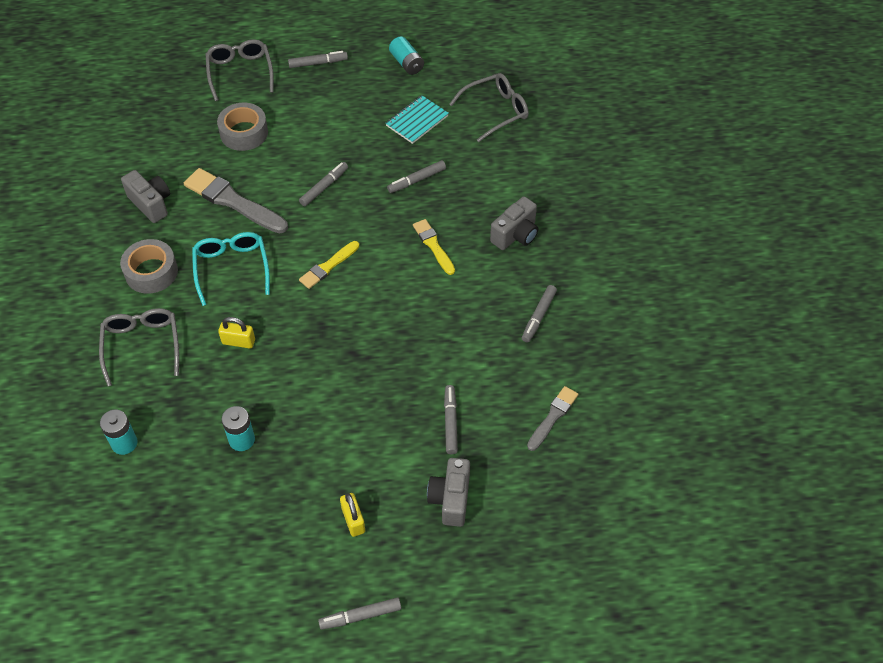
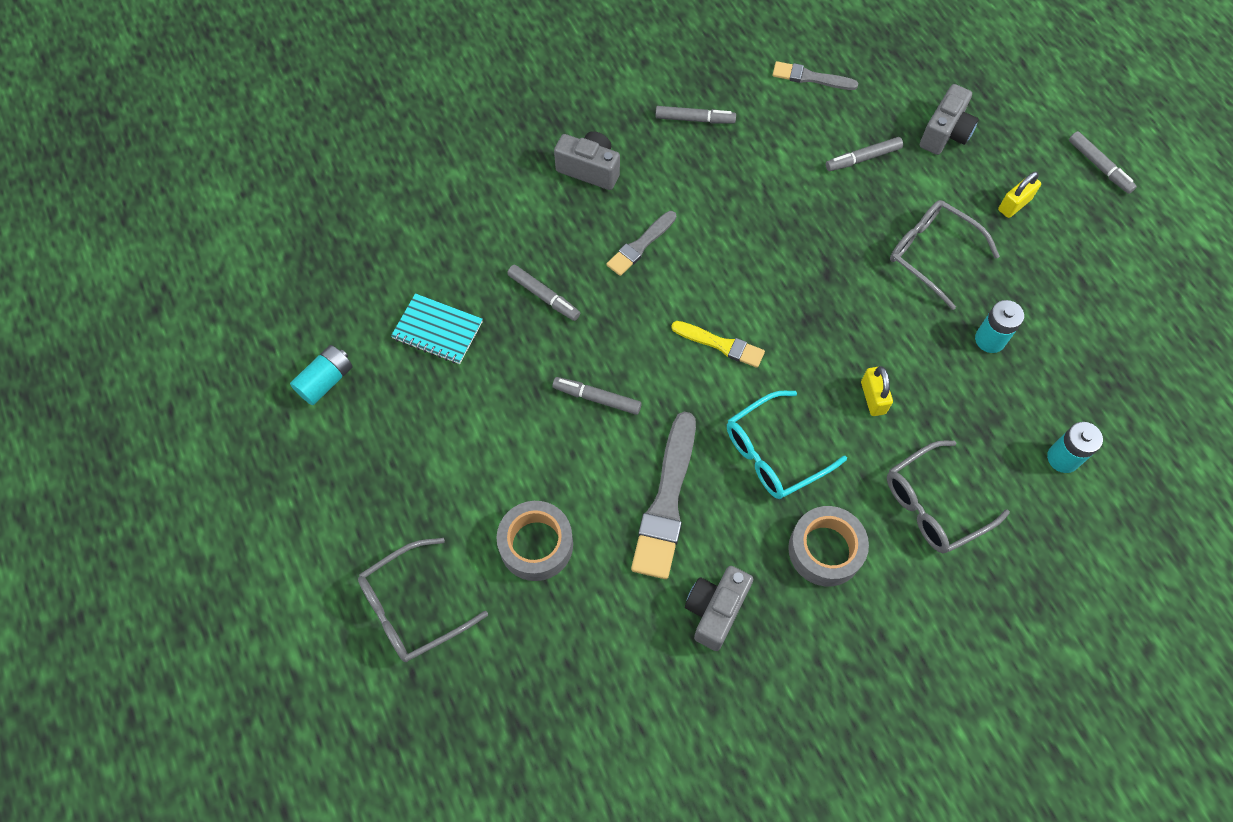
camera: 110 degrees left, 10 degrees up
grey marker [288,51,348,68] -> none
yellow brush [413,219,455,275] -> grey brush [606,211,676,276]
grey camera [427,458,470,527] -> grey camera turned 45 degrees counterclockwise [920,84,979,155]
grey glasses [449,73,529,142] -> grey glasses moved to [890,200,1000,310]

